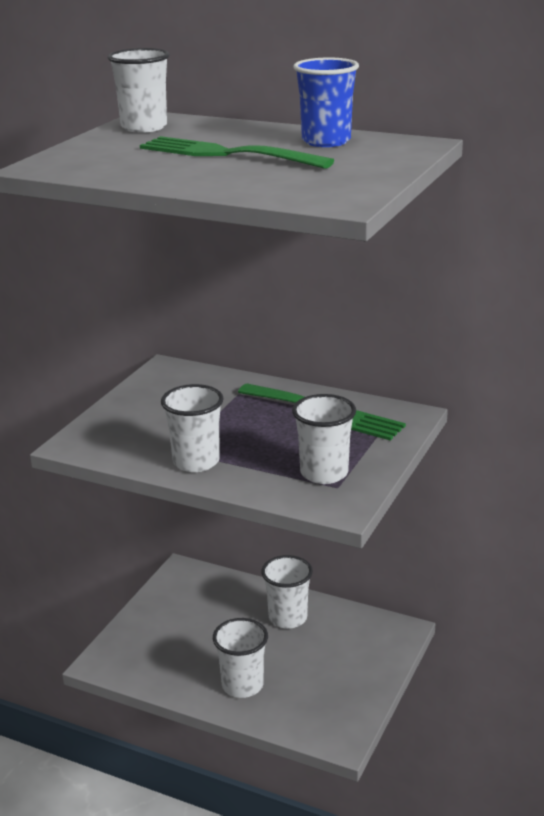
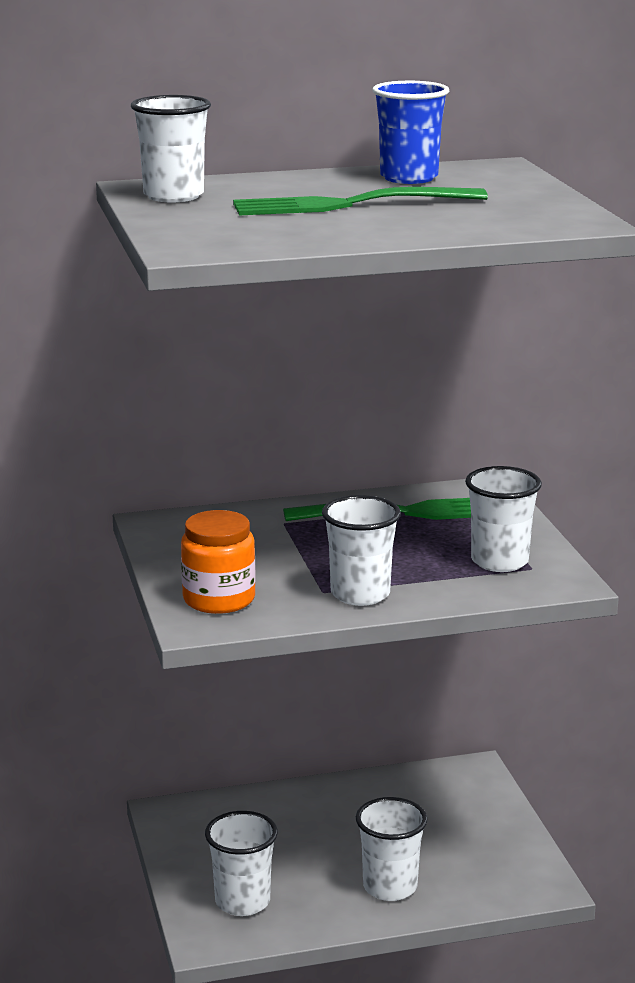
camera: 40 degrees left, 5 degrees down
white cup [261,555,313,629] -> white cup moved to [205,811,278,916]
none -> orange jar [181,510,255,614]

